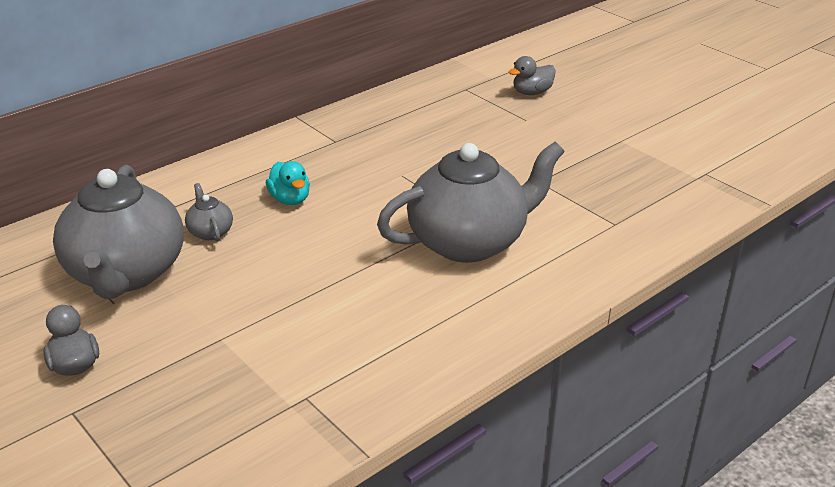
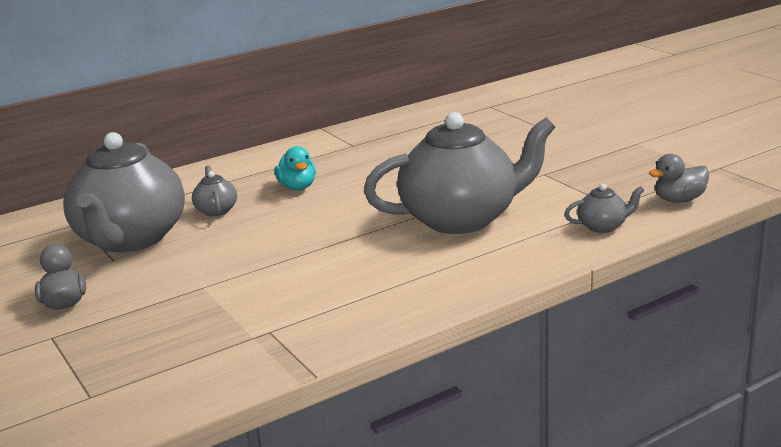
camera: 10 degrees right, 10 degrees down
grey duck [509,56,556,95] -> grey duck moved to [649,154,709,203]
none -> grey teapot [565,184,644,233]

